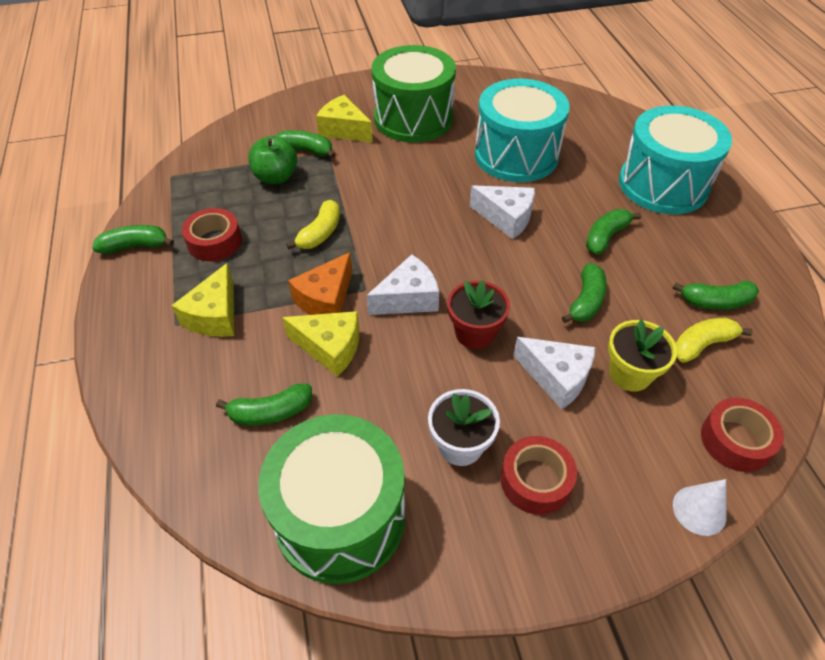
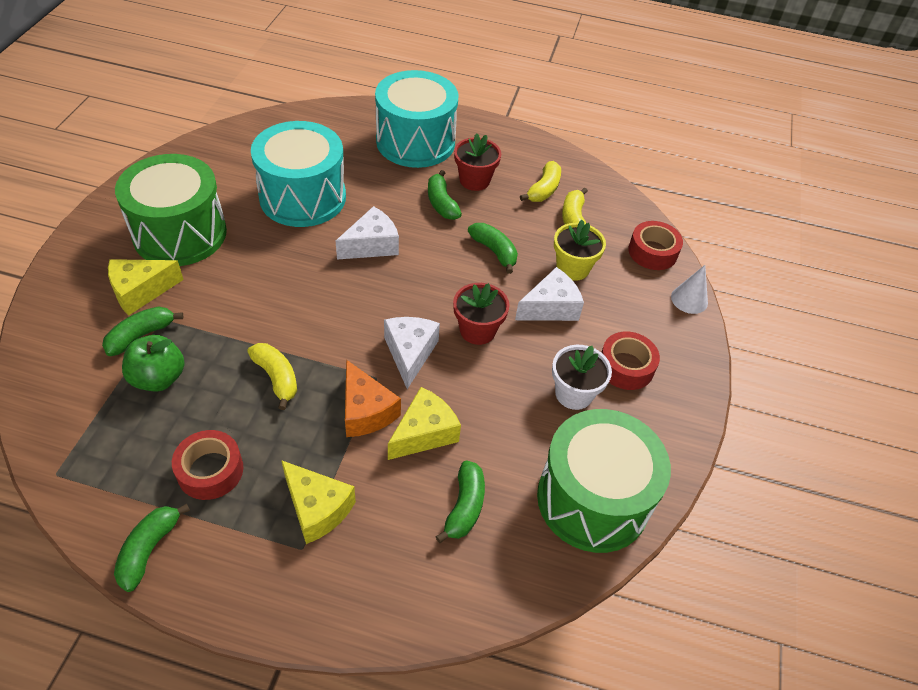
camera: 65 degrees left, 0 degrees up
green banana [672,281,759,310] -> yellow banana [520,161,561,202]
none -> red flower pot [454,133,501,191]

